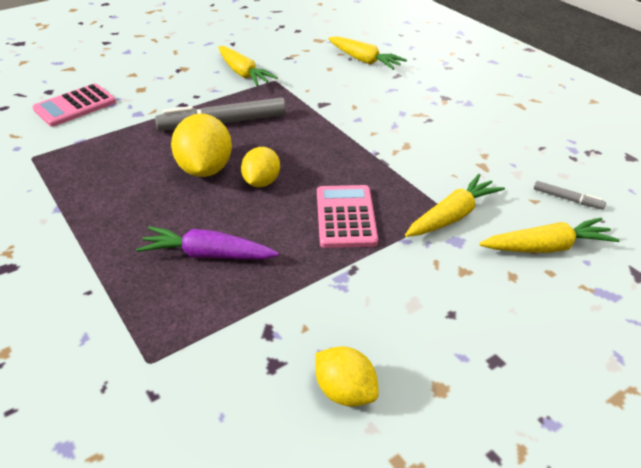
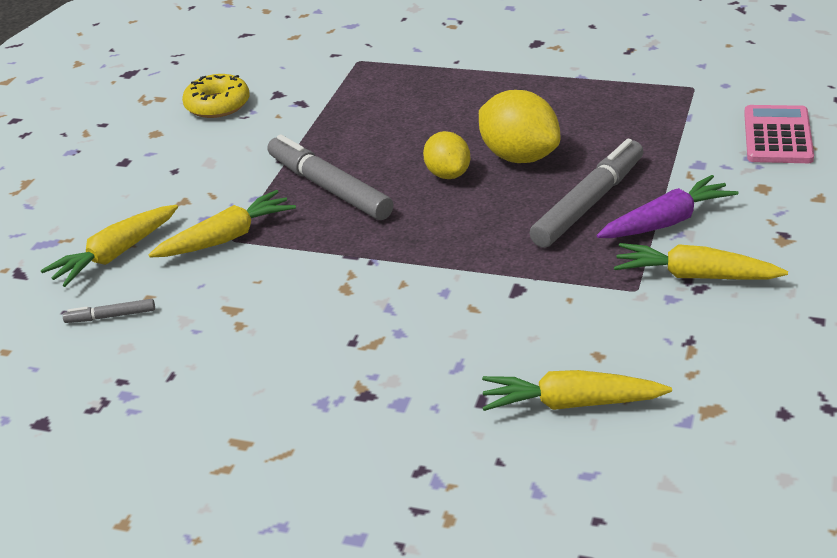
camera: 145 degrees right, 5 degrees down
purple carrot [136,226,279,260] -> purple carrot moved to [597,175,739,238]
yellow lemon [315,346,379,407] -> yellow donut [182,74,250,118]
pink calculator [317,185,378,248] -> grey marker [267,134,394,220]
yellow carrot [405,174,505,237] -> yellow carrot turned 135 degrees counterclockwise [148,190,296,257]

